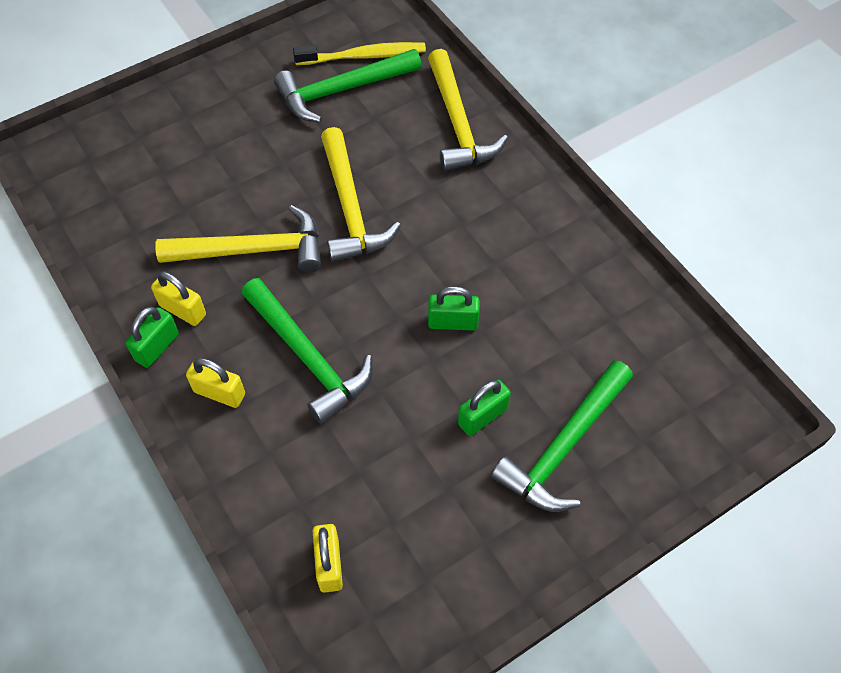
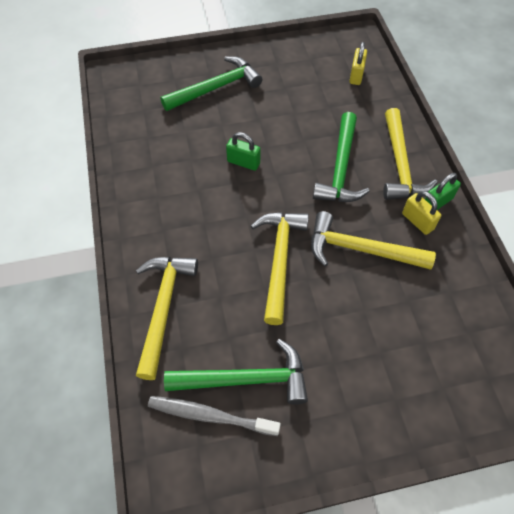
camera: 160 degrees left, 0 degrees up
yellow padlock [186,358,245,408] -> yellow hammer [383,108,438,200]
green hammer [242,278,373,424] -> green hammer turned 150 degrees counterclockwise [313,112,370,202]
yellow toothbrush [293,42,426,65] -> grey toothbrush [148,396,281,436]
green padlock [458,380,511,436] -> none

